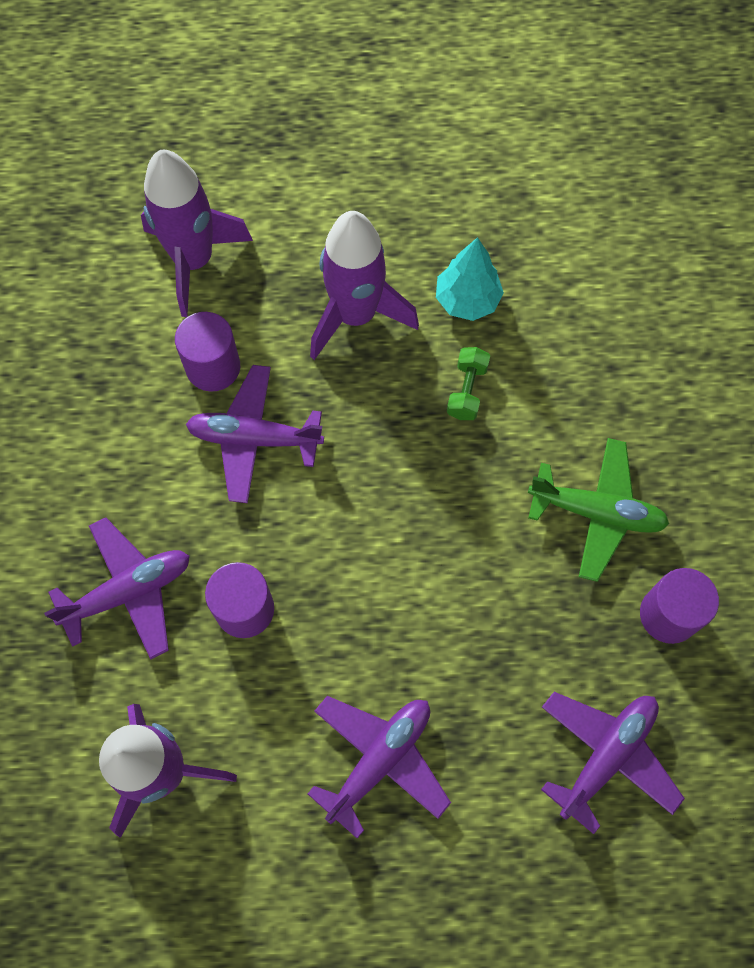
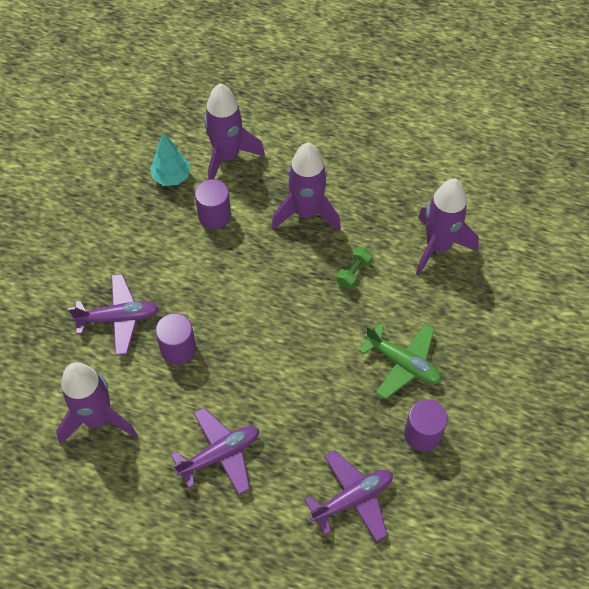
camera: 20 degrees right, 10 degrees down
purple plane [186,365,324,503] -> none
turquoise tree [436,237,504,321] -> turquoise tree moved to [150,133,191,186]
none -> purple rocket [416,179,479,276]

